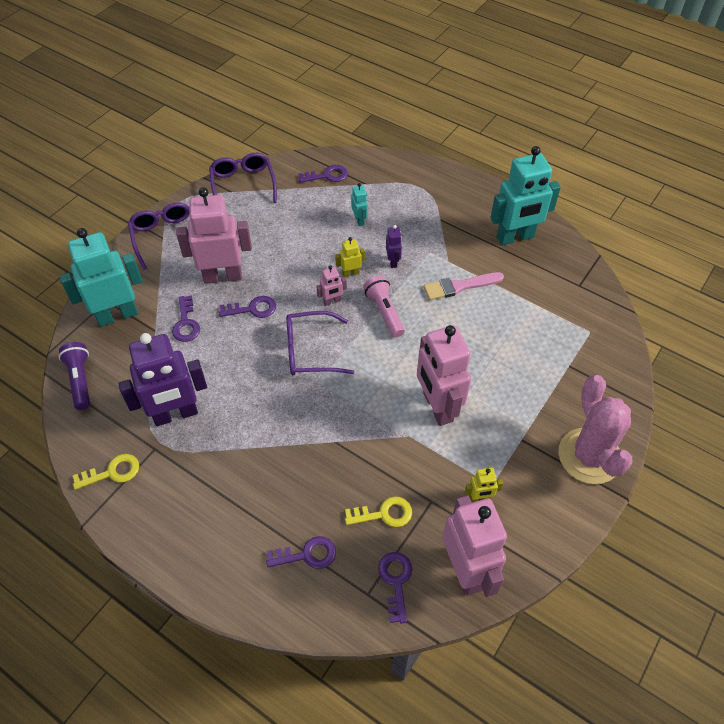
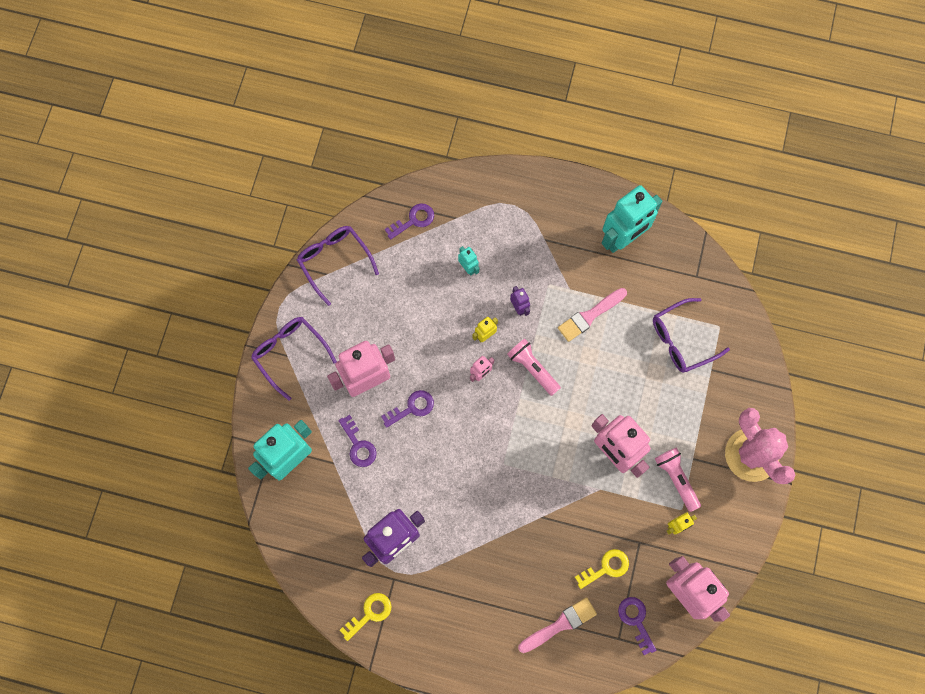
camera: 20 degrees left, 20 degrees up
purple flashlight [59,342,90,410] -> none
purple key [266,536,336,569] -> pink brush [518,597,597,653]
purple glasses [286,311,355,375] -> purple glasses moved to [653,298,730,373]
none -> pink flashlight [655,447,701,512]

